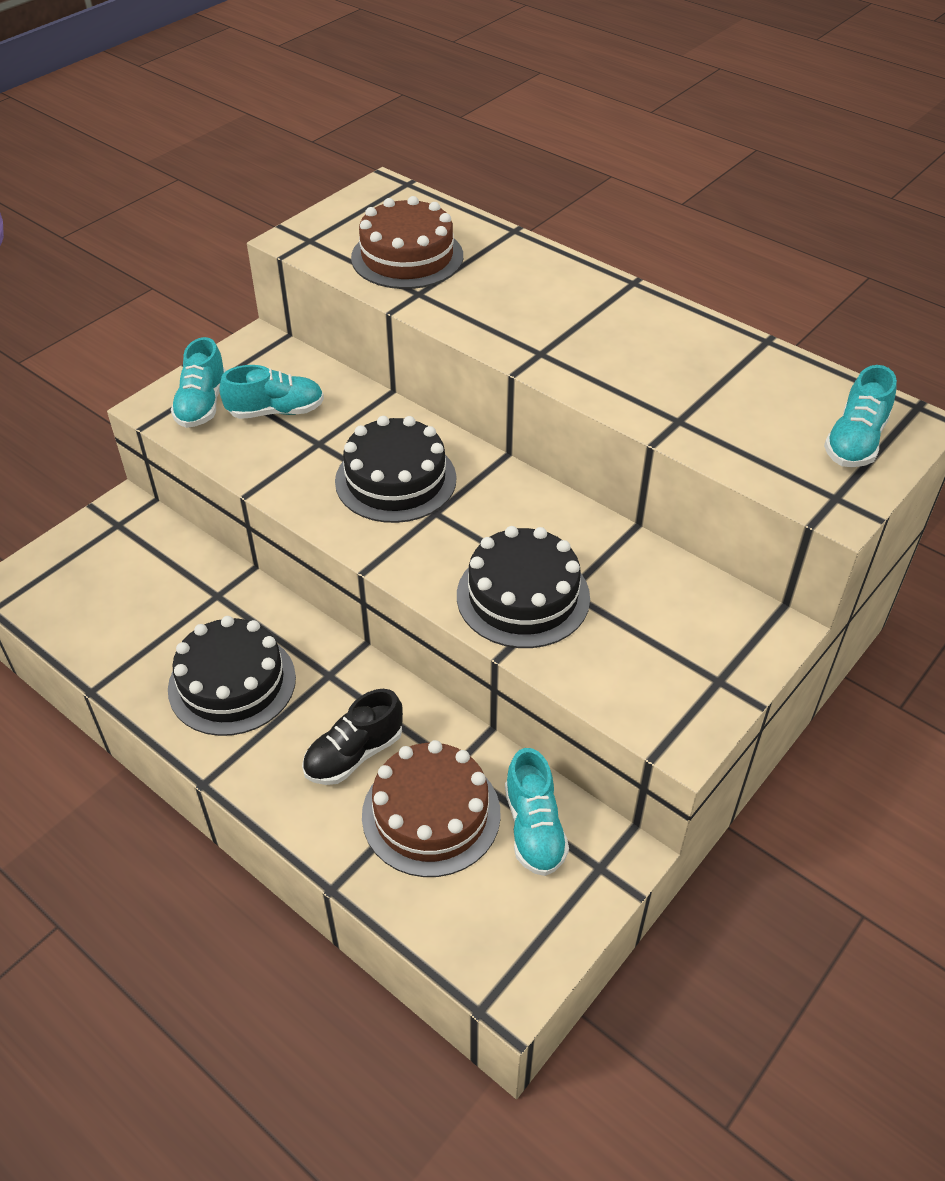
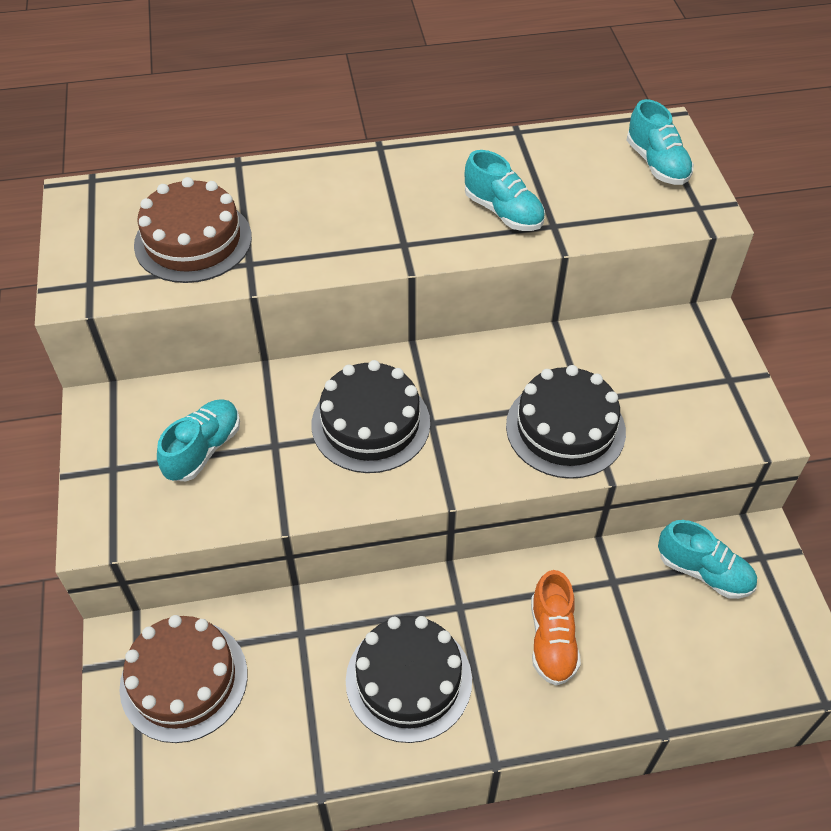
camera: 50 degrees left, 5 degrees up
turquoise shoe [171,337,226,428] -> turquoise shoe moved to [465,150,545,231]
black shoe [302,689,403,785] -> orange shoe [531,570,581,686]
brown cake [362,740,501,877] -> brown cake moved to [119,615,247,743]

